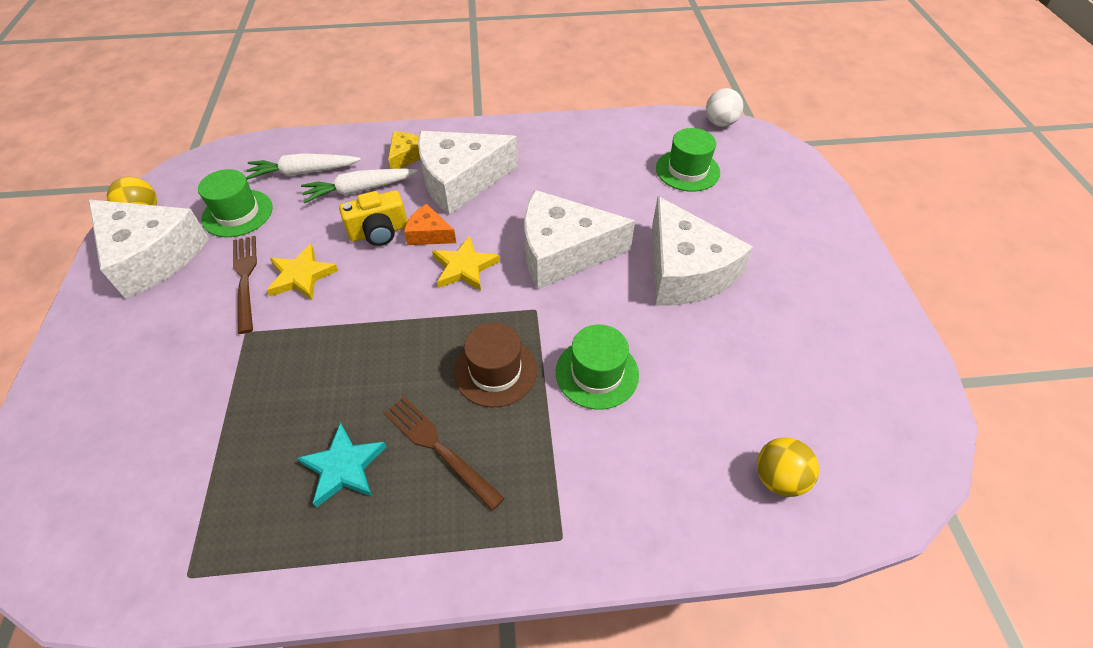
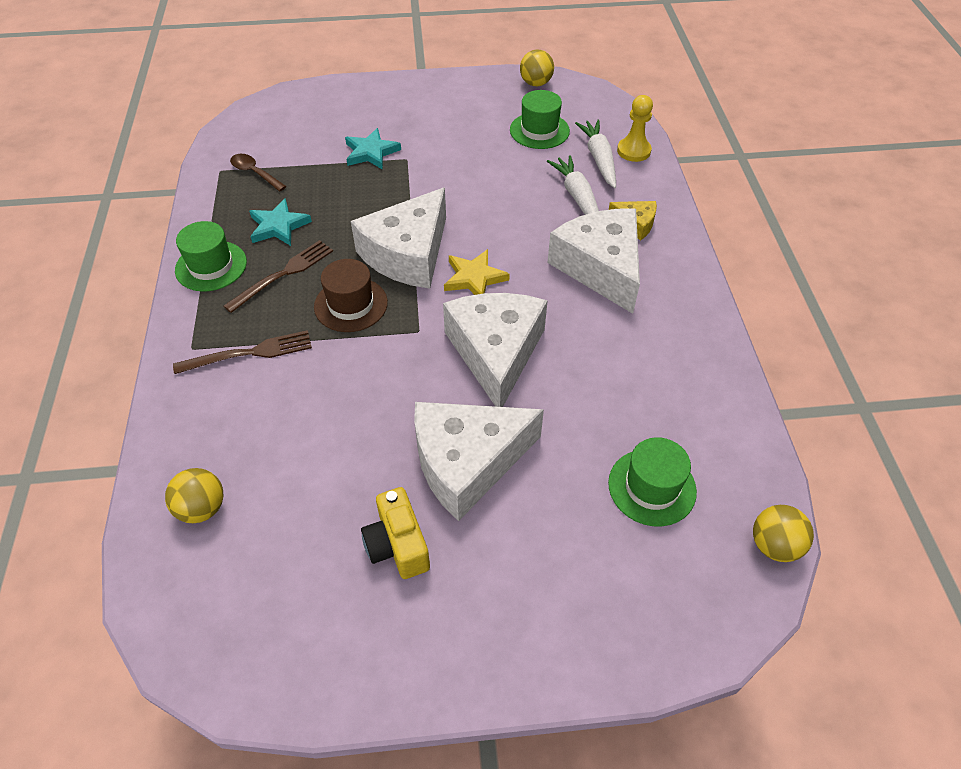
camera: 90 degrees right, 0 degrees up
white cheese [88,200,209,299] -> white cheese moved to [351,187,446,289]
brown fork [233,236,257,334] -> brown fork moved to [173,330,312,374]
yellow star [267,244,338,300] -> none
yellow camera [339,190,407,246] -> yellow camera moved to [361,487,430,579]
orange cheese [404,204,456,245] -> none
green hat [556,324,639,410] -> green hat moved to [175,221,247,291]
white ball [706,88,743,127] -> yellow ball [753,505,814,562]
none -> brown spoon [230,154,286,191]
none -> turquoise star [345,128,401,170]
none -> yellow pawn [617,95,653,162]

